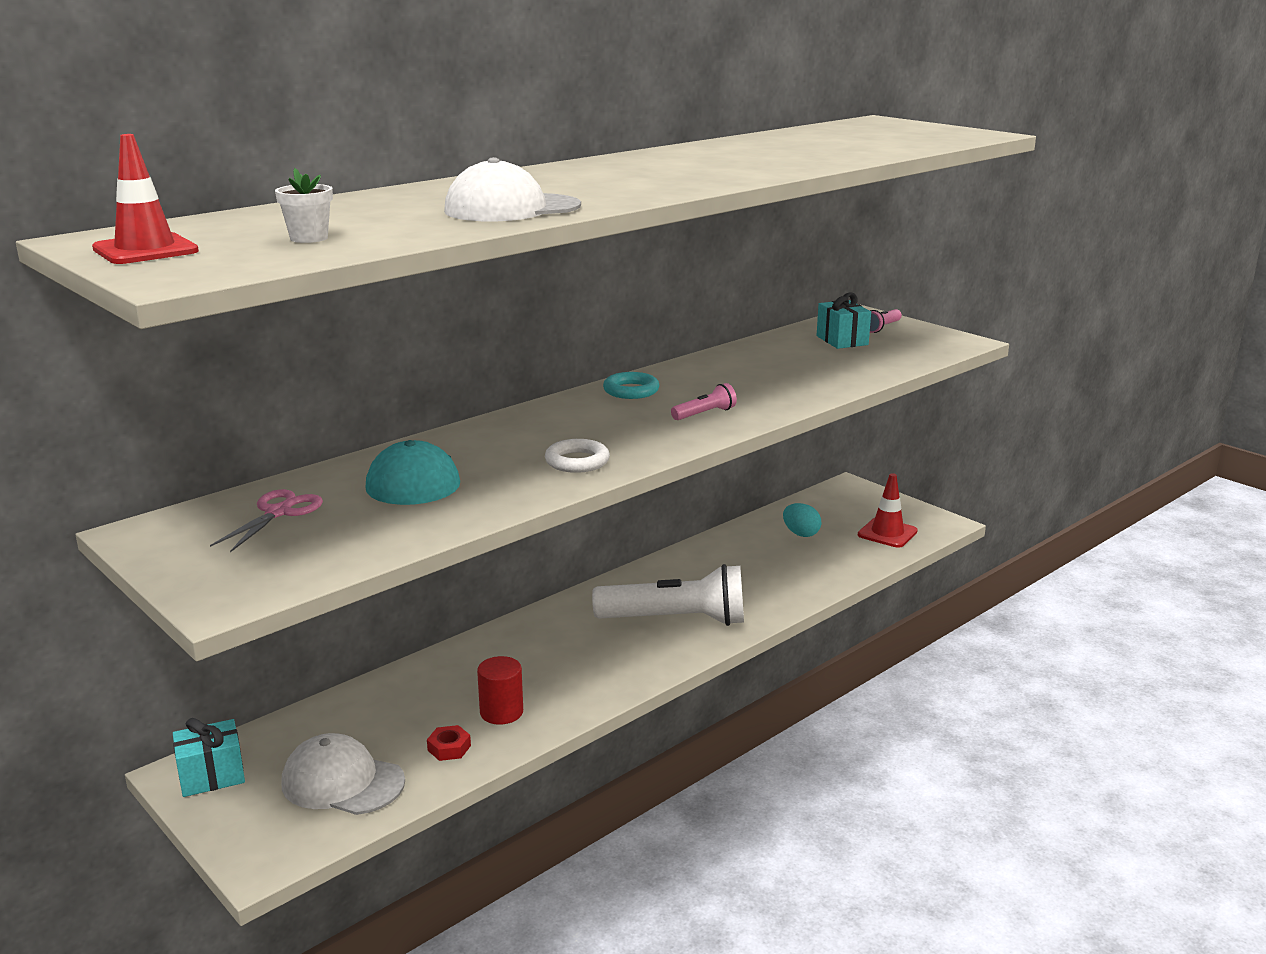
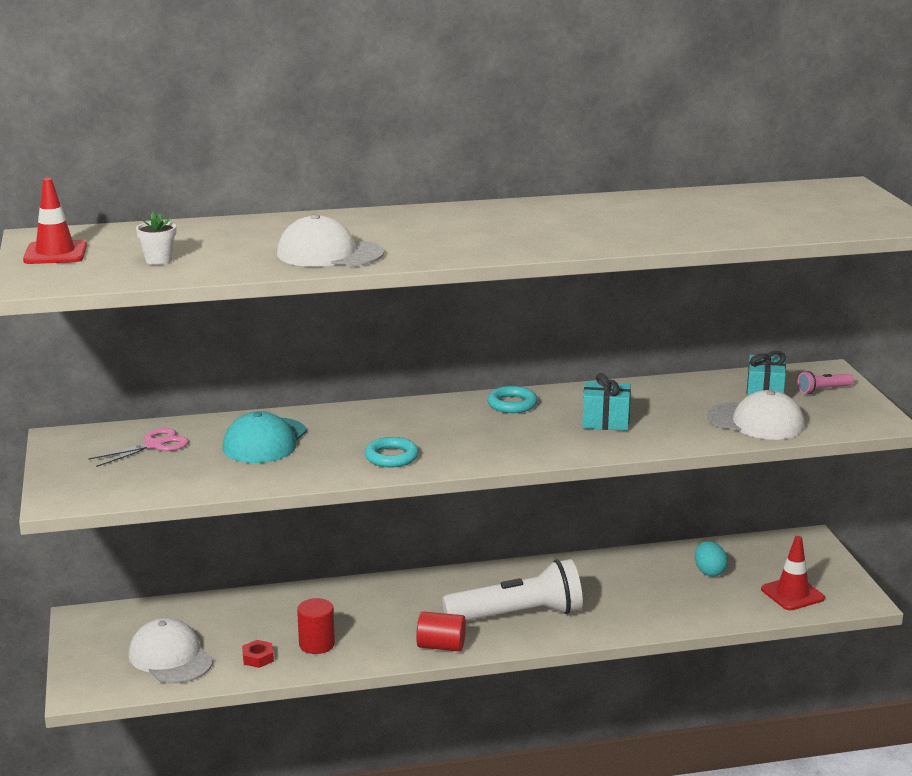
camera: 30 degrees right, 0 degrees up
turquoise gift [173,718,245,797] -> turquoise gift moved to [582,373,631,431]
white ring [545,439,610,473] -> turquoise ring [365,437,419,467]
white flashlight [592,564,744,626] -> white flashlight turned 45 degrees counterclockwise [442,559,583,621]
pink flashlight [671,383,737,420] -> none
none -> red cylinder [416,611,466,652]
none -> white cap [708,390,805,440]

